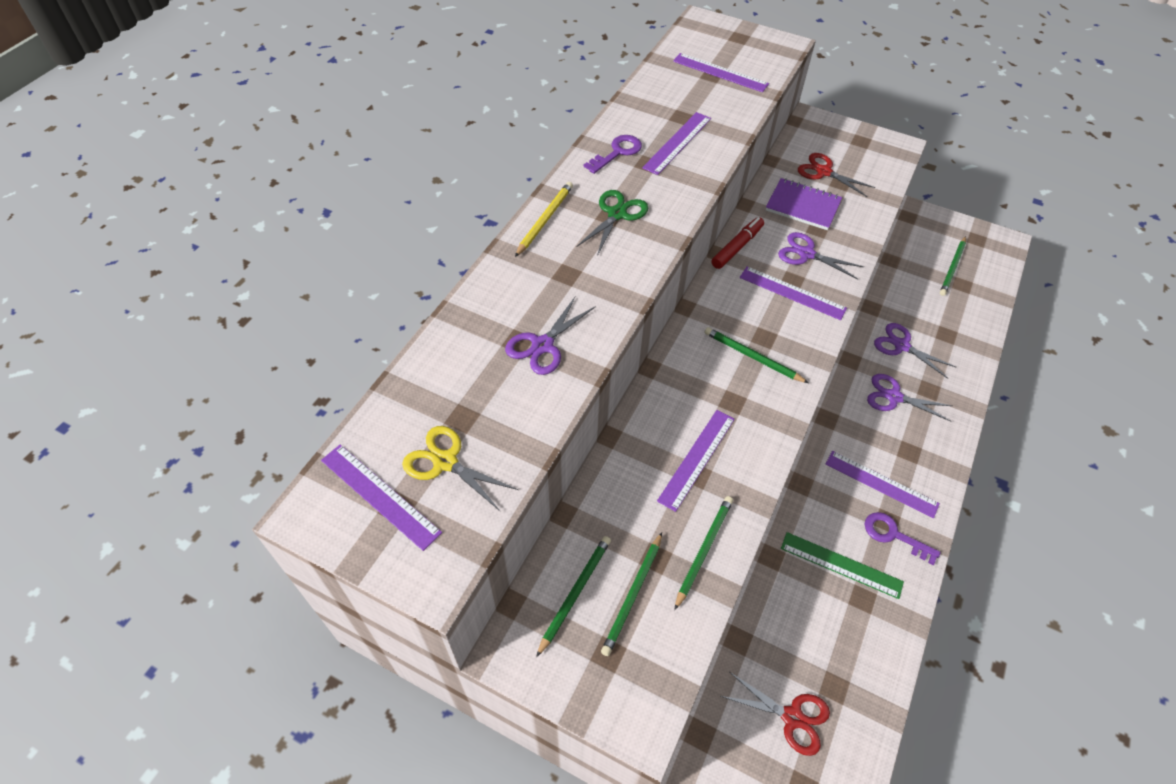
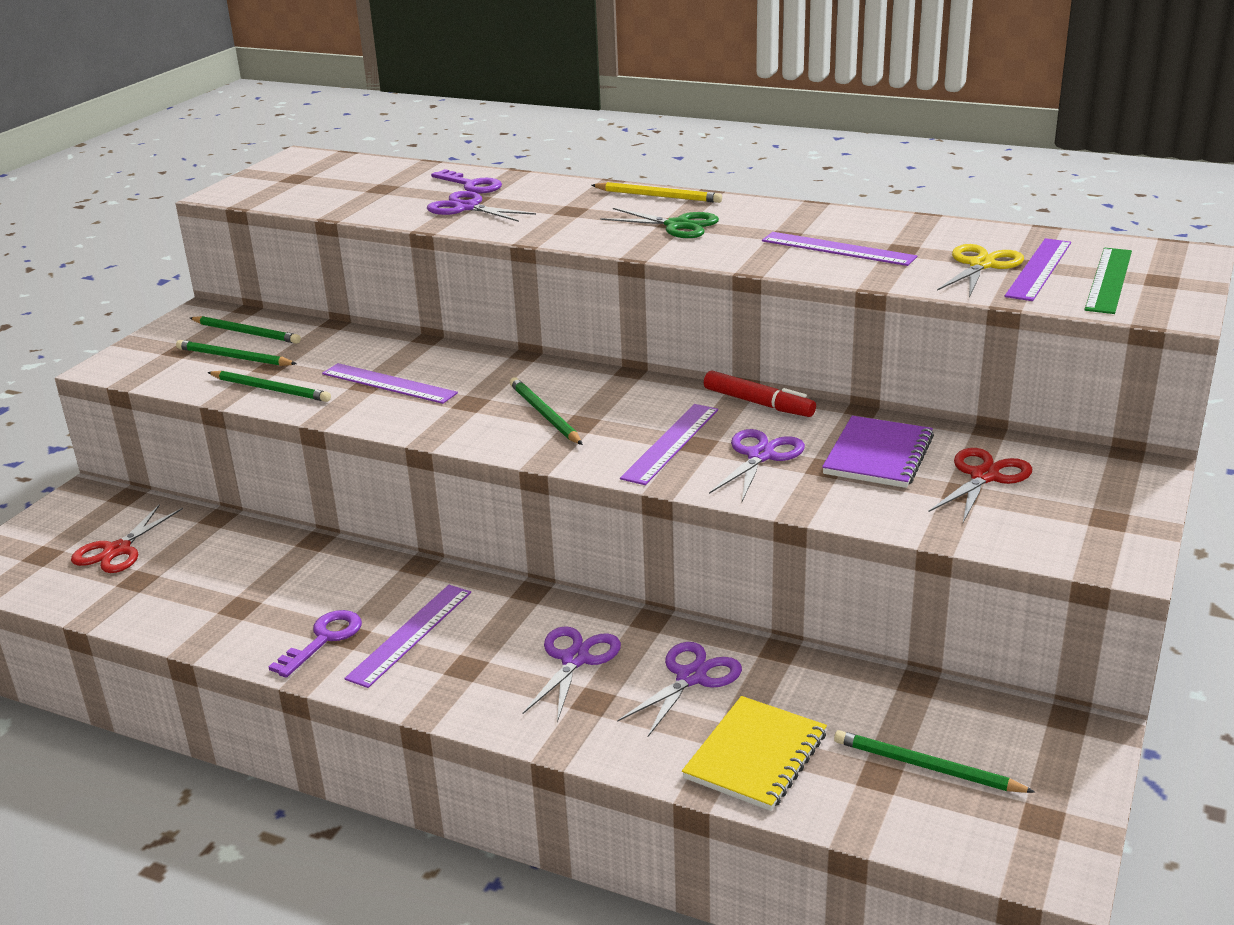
camera: 90 degrees right, 25 degrees down
purple ruler [321,444,442,551] -> none
yellow scissors [402,426,518,511] -> yellow scissors moved to [937,244,1024,298]
purple key [584,135,642,174] -> purple key moved to [431,169,502,194]
green pencil [705,327,808,383] -> green pencil turned 60 degrees counterclockwise [510,377,583,445]
green ruler [781,532,904,599] -> green ruler moved to [1084,248,1132,314]
none -> yellow notebook [682,696,827,811]

